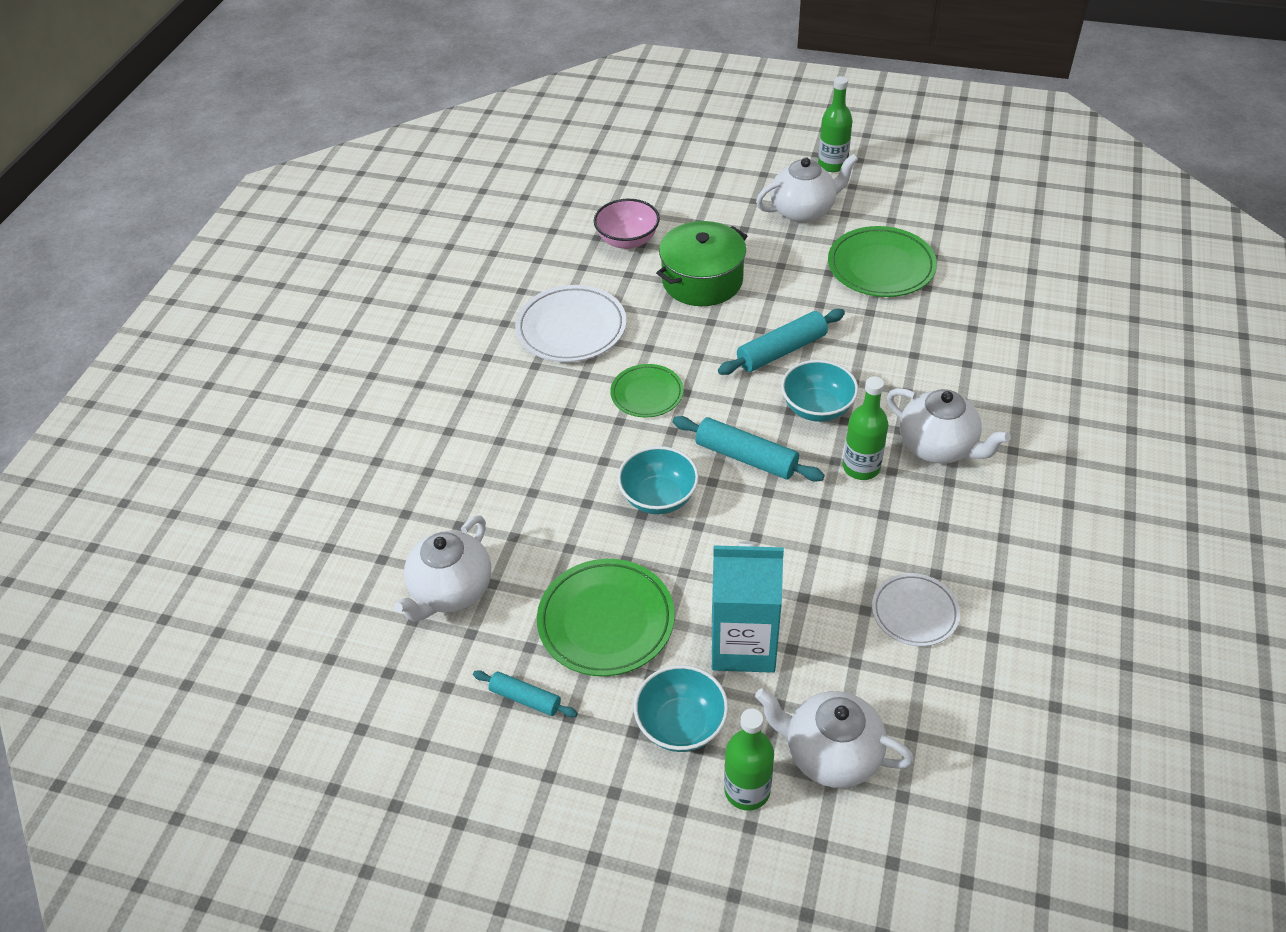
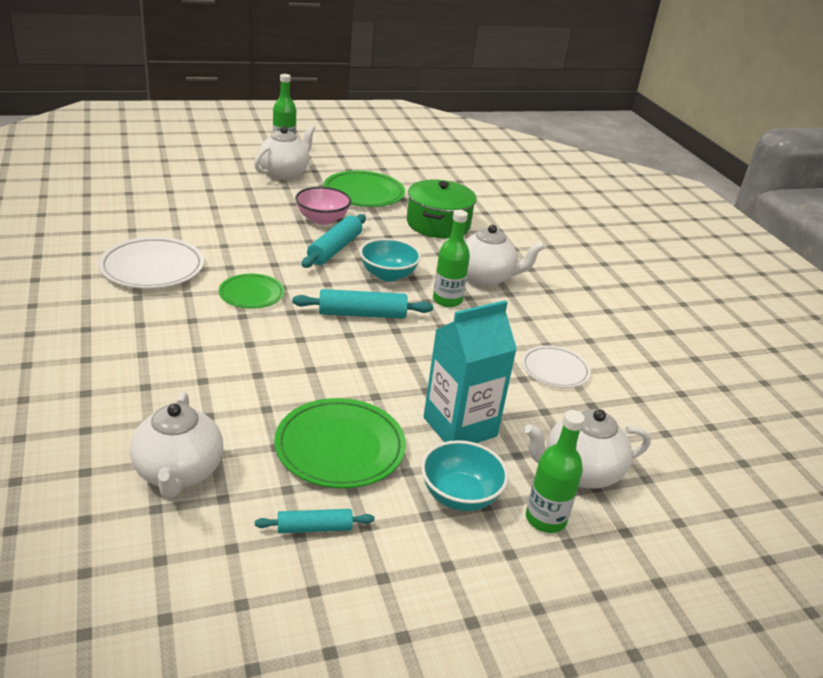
camera: 40 degrees left, 15 degrees down
pink bowl [594,199,660,249] -> pink bowl moved to [295,187,351,225]
turquoise bowl [617,446,699,514] -> none
green pot [656,221,747,306] -> green pot moved to [407,180,477,238]

